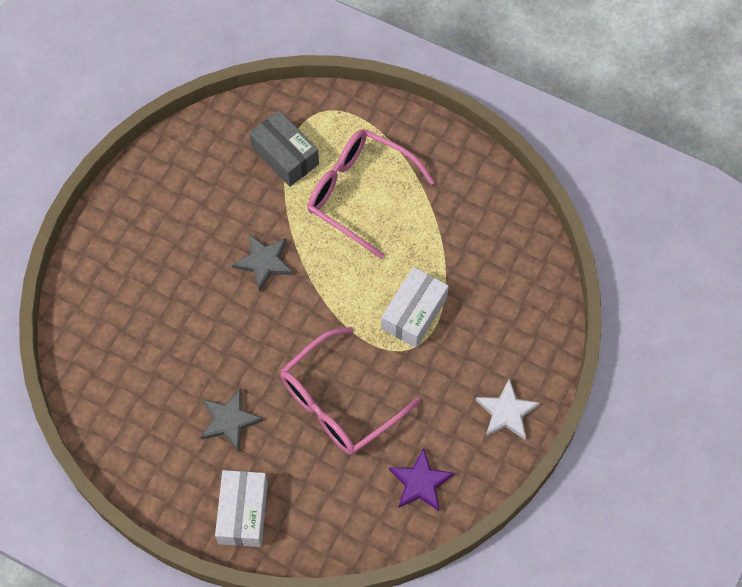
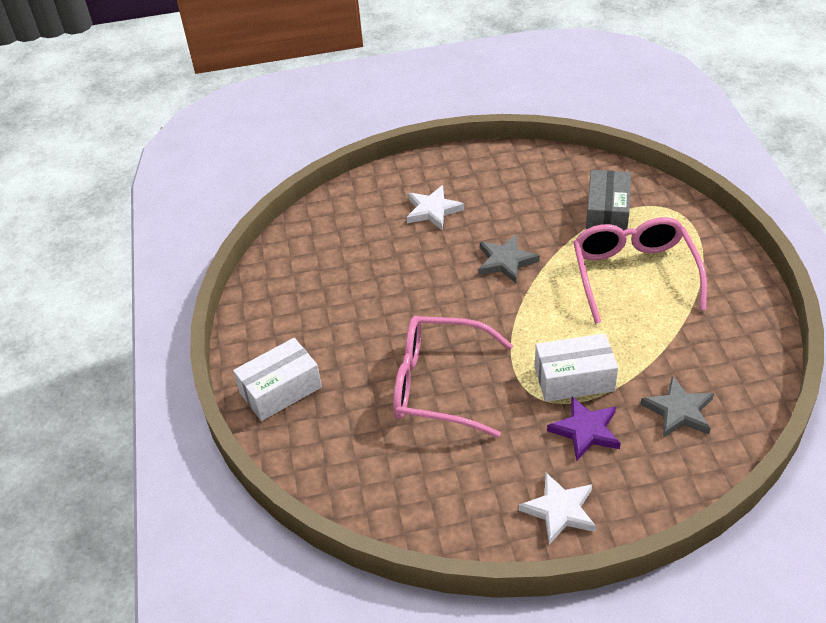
camera: 55 degrees right, 20 degrees down
grey star [201,388,263,451] -> grey star moved to [640,376,714,438]
purple star [389,448,454,511] -> purple star moved to [547,396,621,461]
none -> white star [407,185,464,230]

